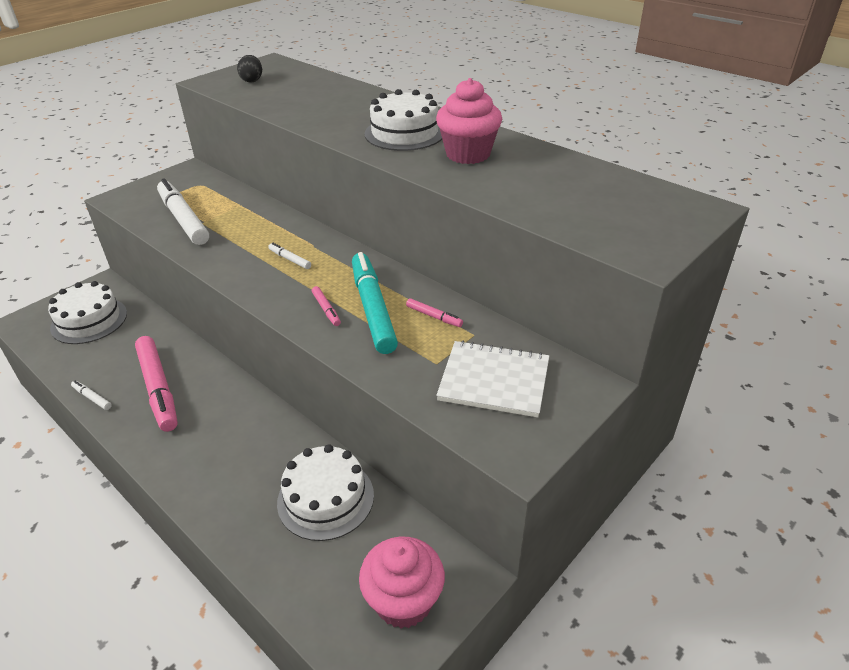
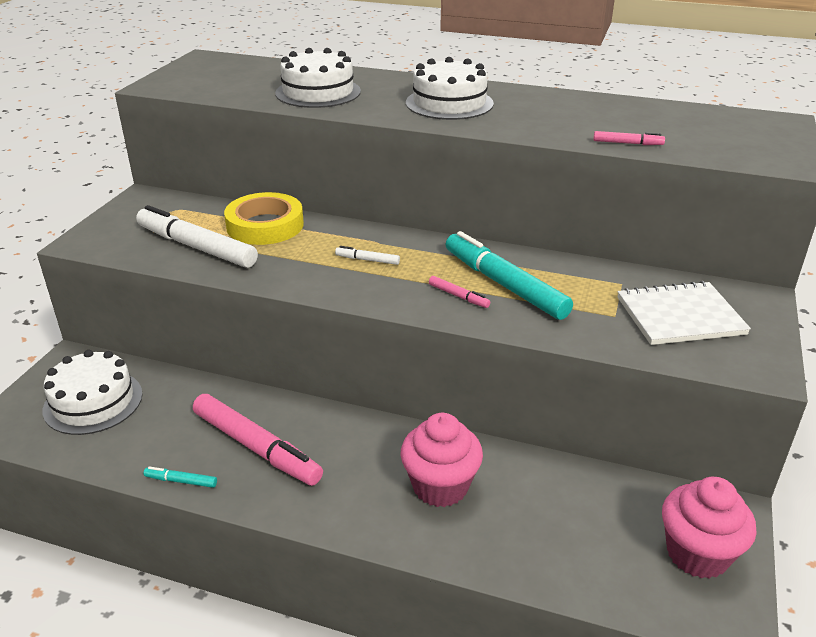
camera: 25 degrees left, 5 degrees down
white marker [71,381,112,410] -> turquoise marker [144,467,217,488]
black egg [237,55,262,83] -> none
white cake [277,444,374,541] -> white cake moved to [275,48,361,108]
pink marker [406,298,463,327] -> pink marker moved to [593,131,665,145]
pink cupcake [436,78,502,164] -> pink cupcake moved to [401,413,483,507]
none -> yellow tape [224,192,304,245]

